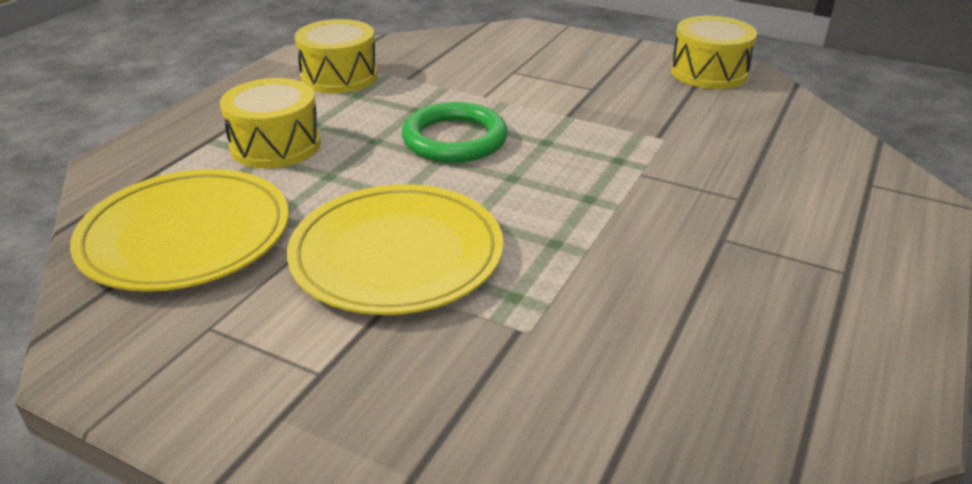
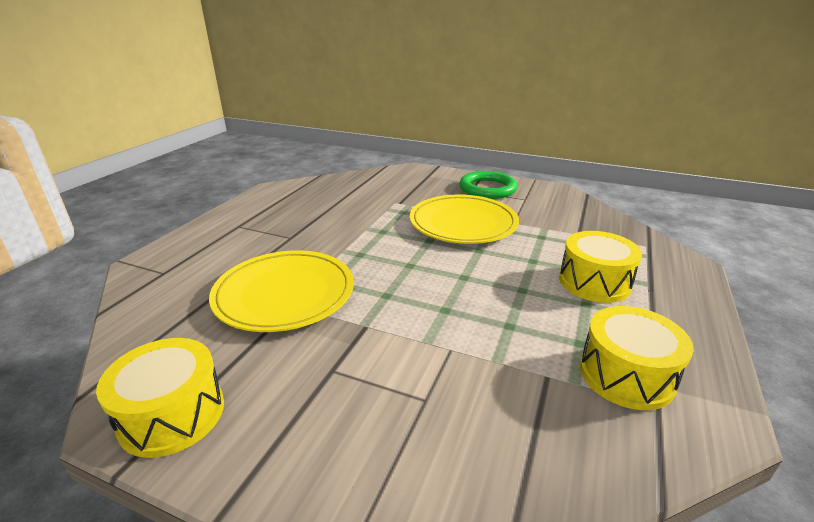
camera: 175 degrees right, 5 degrees down
yellow plate [70,169,289,292] -> yellow plate moved to [209,250,354,332]
green ring [402,102,508,163] -> green ring moved to [459,171,517,199]

